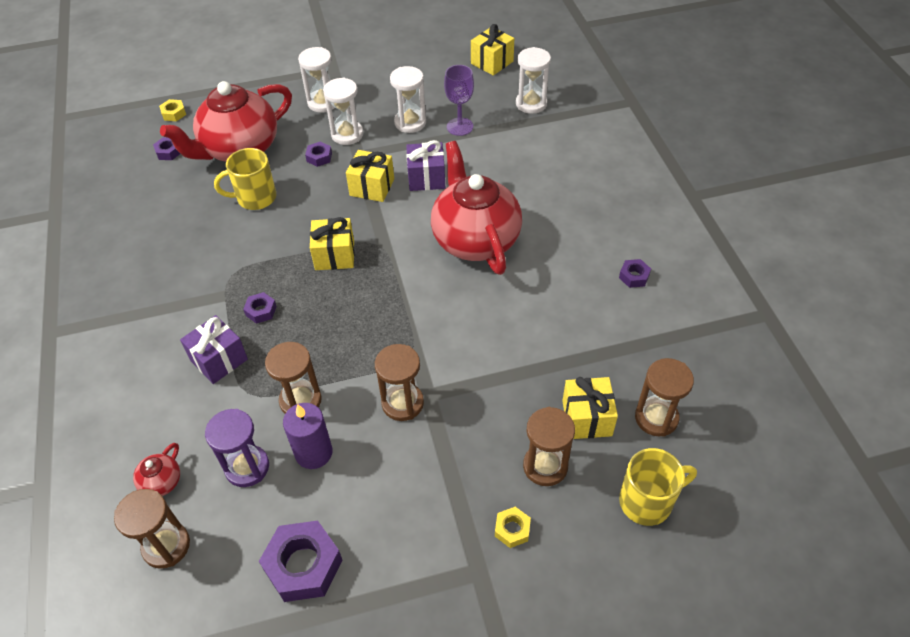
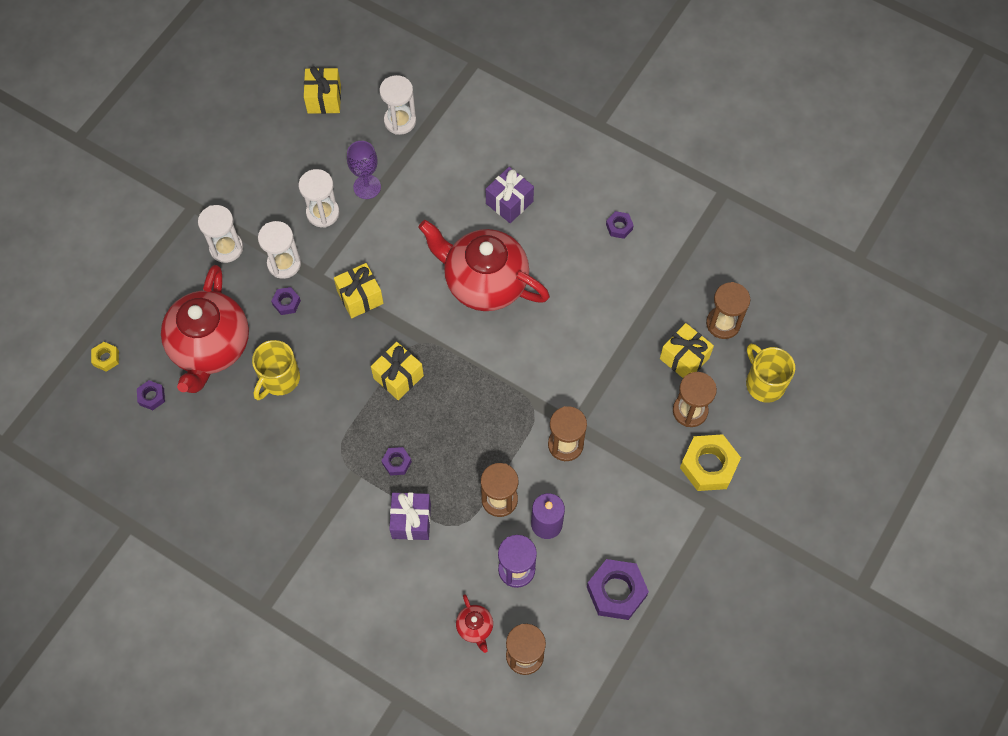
camera: 45 degrees left, 15 degrees up
purple gift [406,140,445,191] -> purple gift moved to [486,167,534,223]
yellow nut [495,507,531,548] -> yellow nut [680,434,741,491], size x1.98
yellow mug [619,448,697,526] -> yellow mug turned 60 degrees counterclockwise [746,344,795,403]

